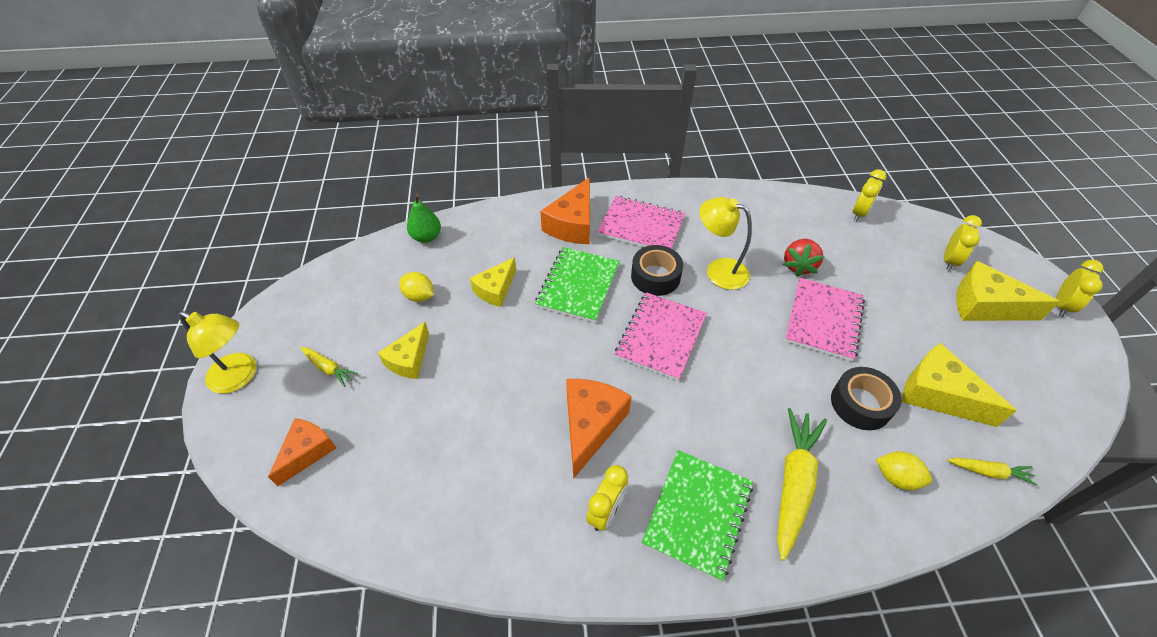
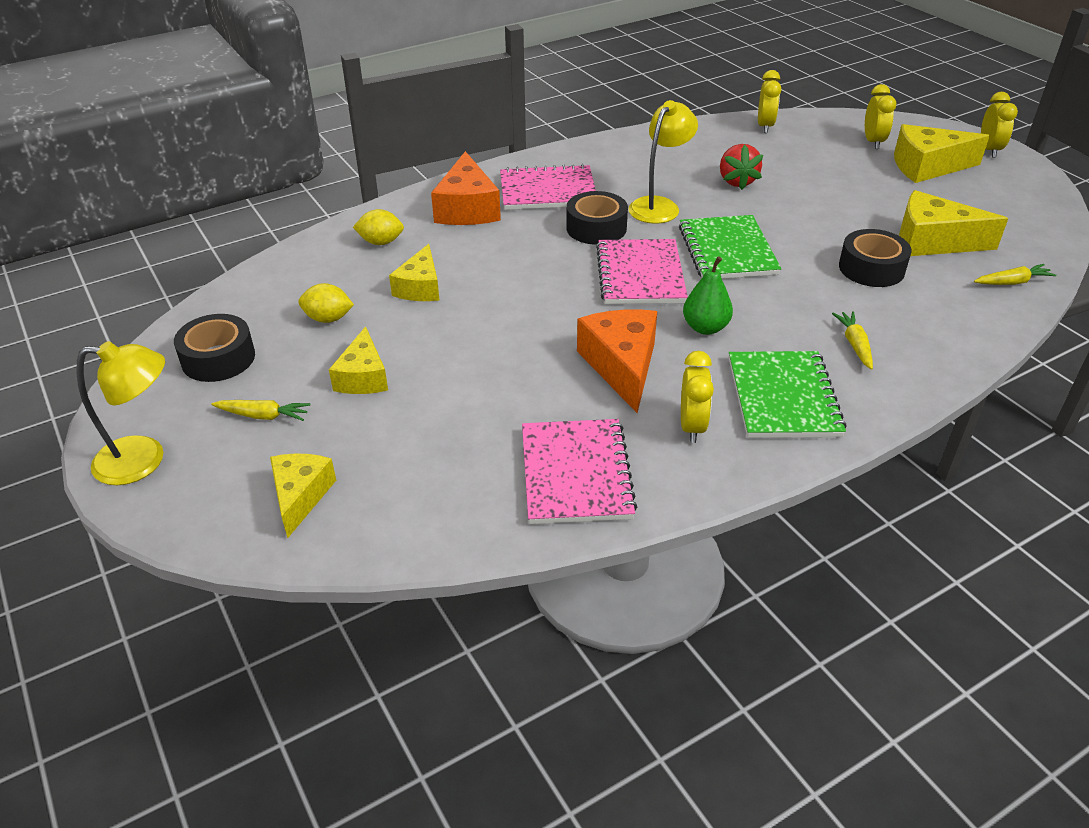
camera: 25 degrees left, 10 degrees down
orange cheese [268,418,336,486] -> yellow cheese [270,454,336,538]
green pear [407,194,441,243] -> green pear moved to [683,256,733,335]
green notebook [535,247,620,323] -> green notebook moved to [679,215,781,279]
yellow lamp [699,197,752,290] -> yellow lamp turned 120 degrees clockwise [628,100,698,224]
yellow carrot [777,408,827,561] -> yellow carrot [832,311,873,370], size x0.52
pink notebook [785,278,865,361] -> pink notebook moved to [522,419,637,524]
yellow lemon [876,451,932,490] -> yellow lemon moved to [353,209,404,245]
none -> black tape [174,314,255,382]

